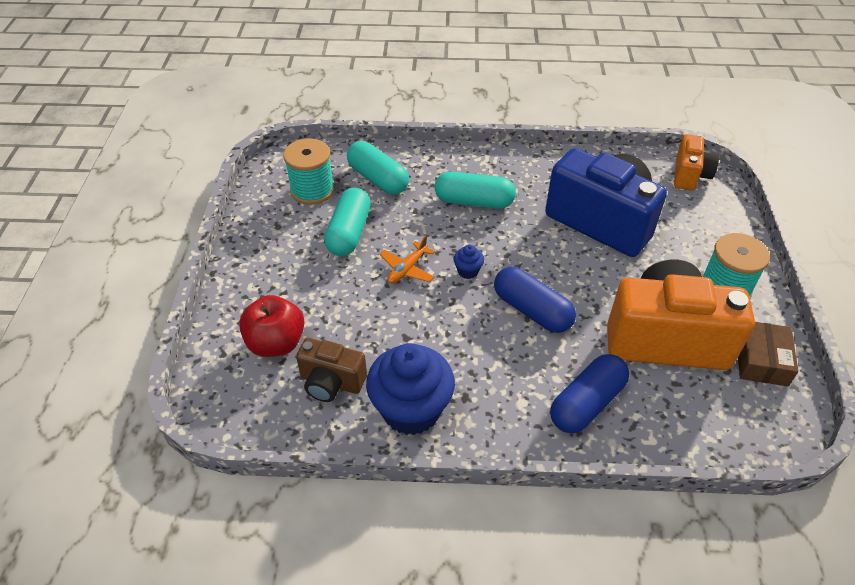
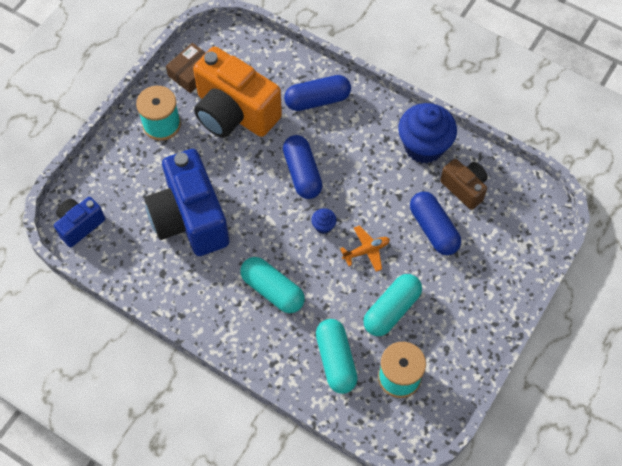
camera: 150 degrees left, 15 degrees up
red apple [239,295,304,357] -> none
orange camera [674,134,719,190] -> blue camera [54,197,105,247]
none -> blue capsule [410,191,461,255]

